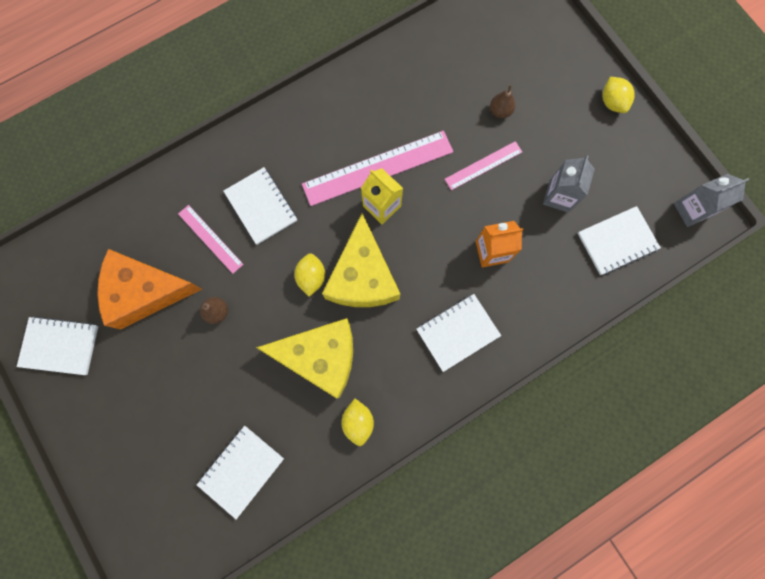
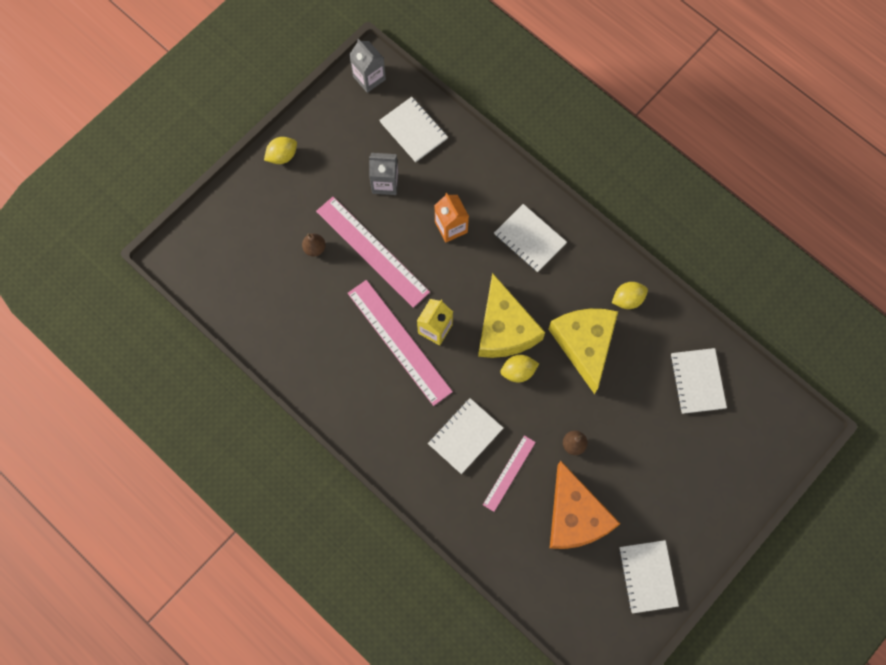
camera: 105 degrees left, 5 degrees down
white notebook [197,426,284,519] -> white notebook turned 60 degrees clockwise [670,348,727,414]
yellow cheese [322,213,400,307] -> yellow cheese turned 90 degrees clockwise [478,273,545,358]
pink ruler [445,141,522,190] -> pink ruler [316,197,430,308], size x1.84

